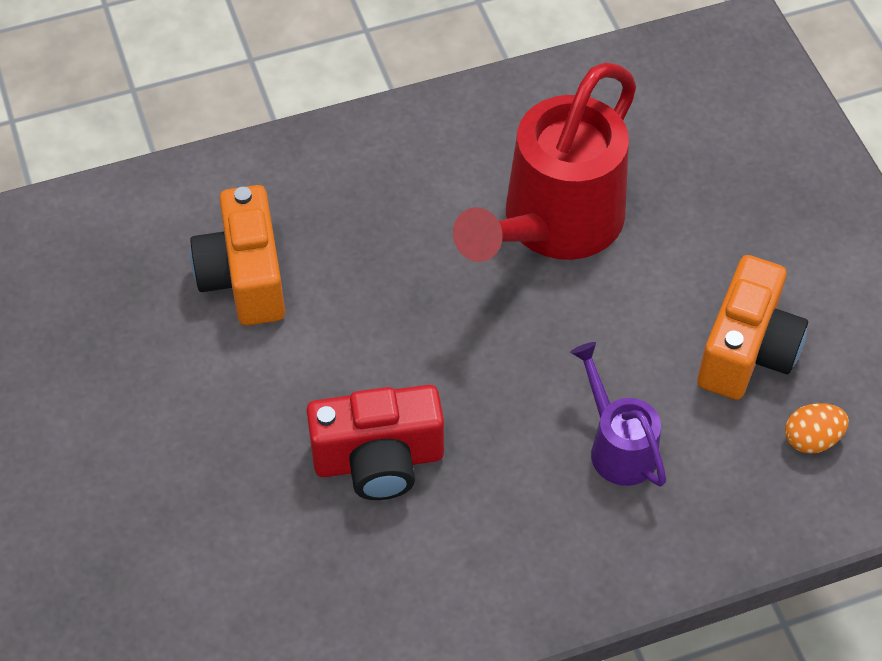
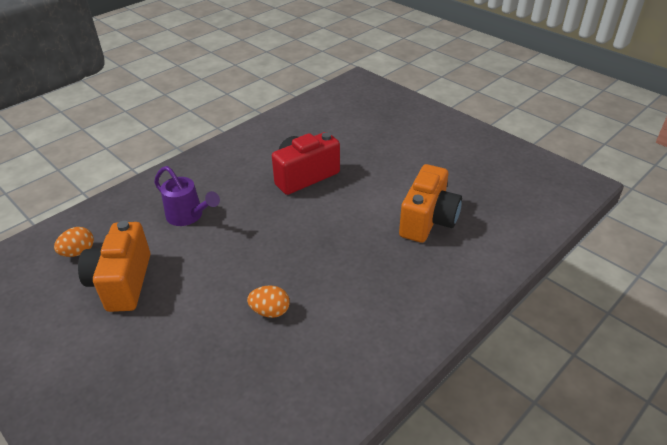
camera: 155 degrees right, 15 degrees down
orange camera [190,185,285,326] -> orange camera turned 60 degrees clockwise [399,164,462,243]
red watering can [453,63,636,262] -> orange egg [247,285,290,318]

